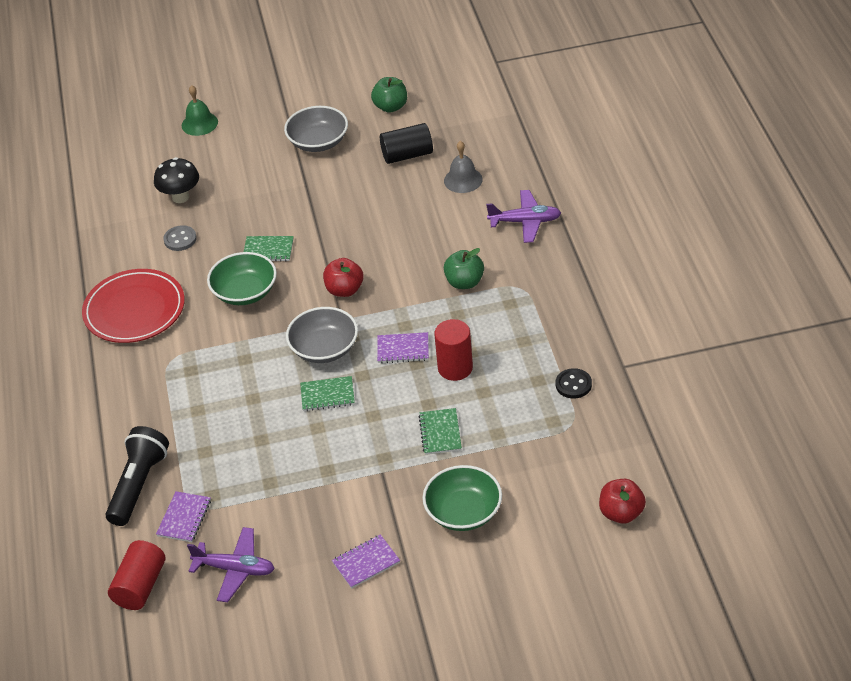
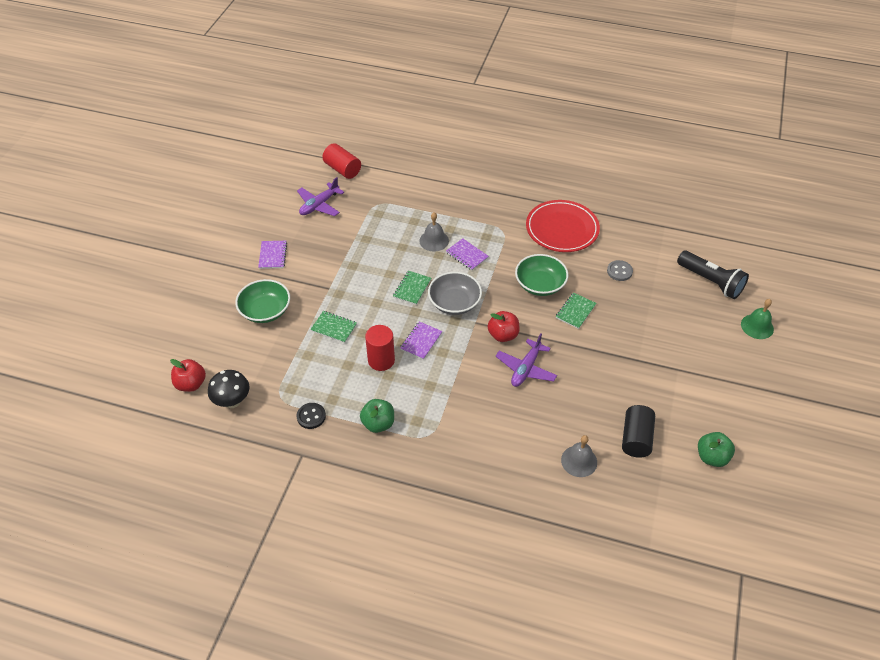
camera: 115 degrees right, 5 degrees up
black flashlight [105,426,169,526] -> black flashlight moved to [677,250,749,299]
black mushroom [154,157,199,203] -> black mushroom moved to [208,370,249,408]
purple notebook [156,491,211,542] -> purple notebook moved to [446,238,489,271]
grey bowl [284,106,348,152] -> none
green apple [444,248,484,289] -> green apple moved to [360,399,394,433]
purple plane [486,190,561,243] -> purple plane moved to [496,333,557,387]
none -> grey bell [419,212,449,252]

